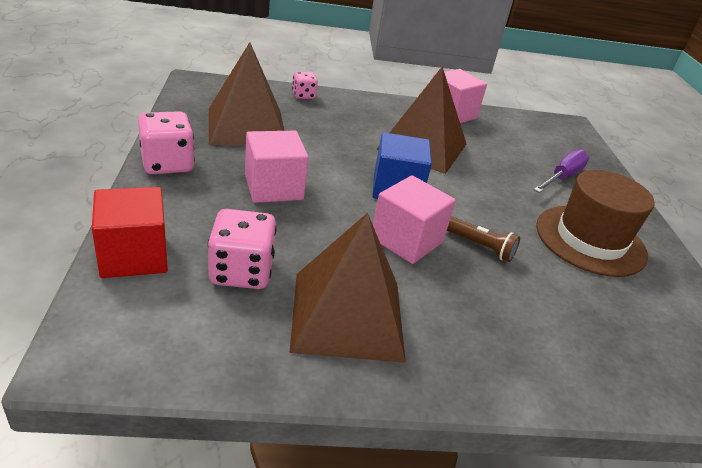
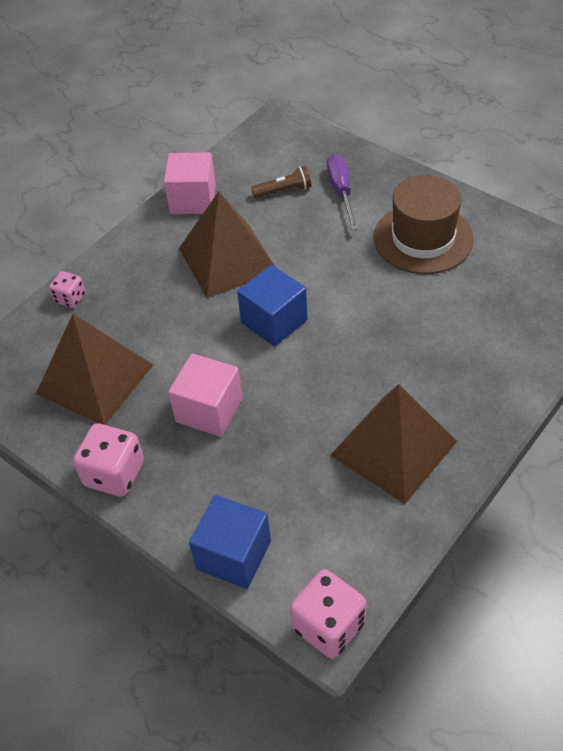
camera: 40 degrees left, 15 degrees up
red cube [92,187,168,278] -> blue cube [189,495,271,589]
pink dice [208,209,277,289] -> pink dice moved to [290,569,367,659]
pink cube [373,175,456,264] -> none
brown flashlight [447,216,520,262] -> brown flashlight moved to [251,166,311,198]

